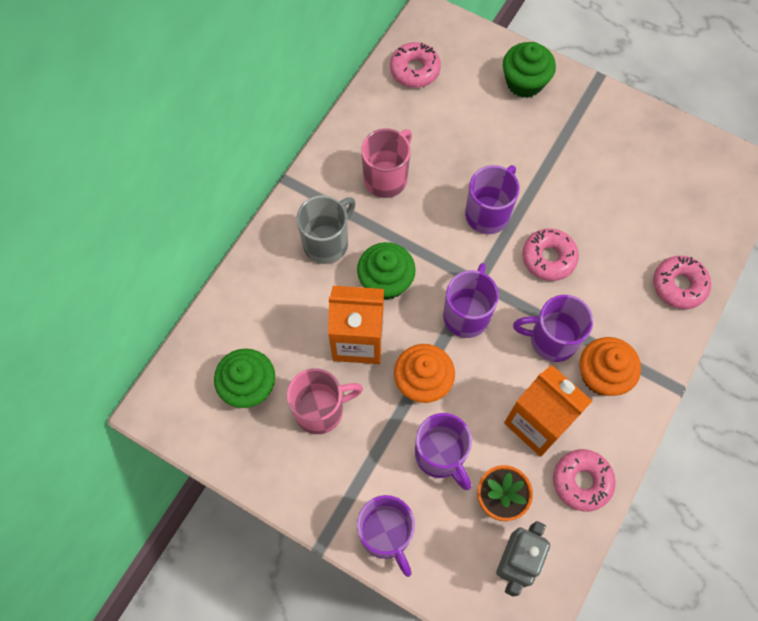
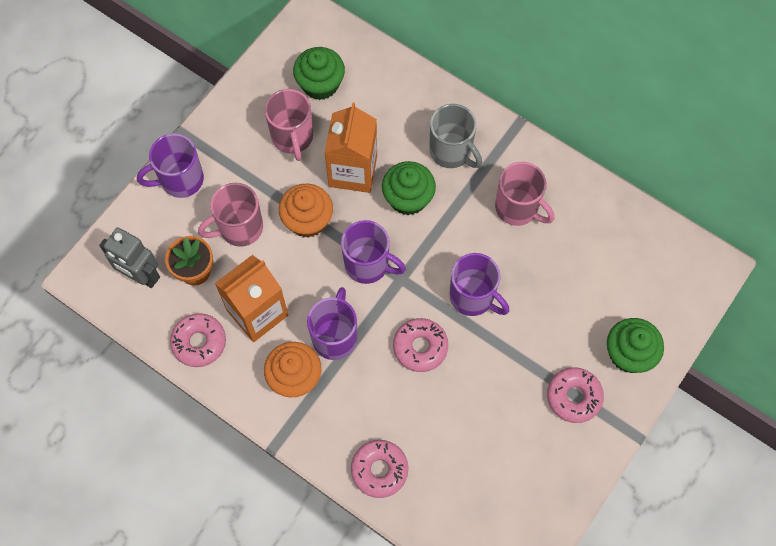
camera: 95 degrees right, 0 degrees up
pink donut [390,42,441,88] -> pink donut moved to [547,367,604,423]
purple mug [415,413,472,490] -> pink mug [198,183,263,247]

